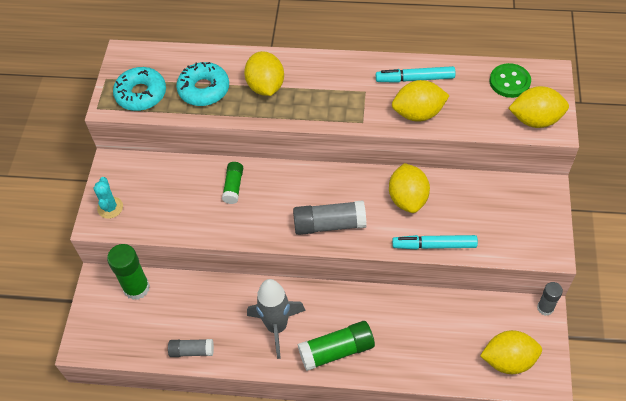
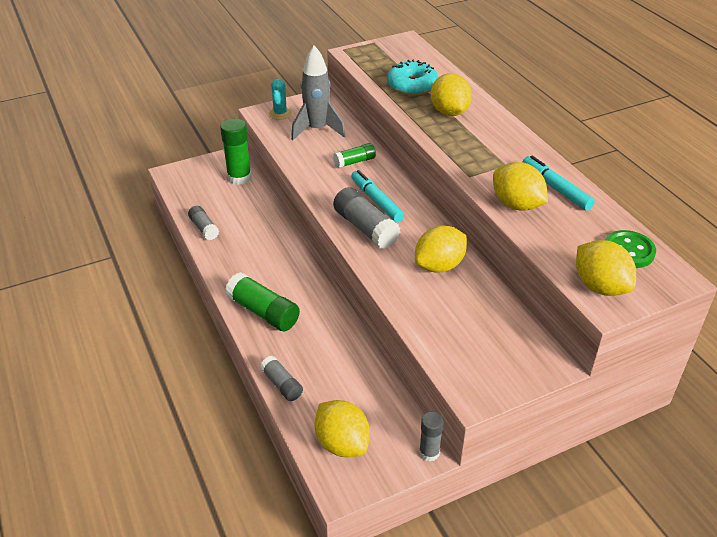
camera: 55 degrees right, 15 degrees down
turquoise cactus [93,177,123,219] -> turquoise cactus turned 45 degrees counterclockwise [269,79,292,120]
turquoise donut [113,67,166,111] -> none
yellow lemon [244,51,284,96] -> yellow lemon turned 60 degrees counterclockwise [431,73,472,116]
grey rocket [247,279,306,359] -> grey rocket moved to [291,45,345,140]
turquoise marker [392,235,478,250] -> turquoise marker moved to [351,170,404,222]
none -> grey glue stick [260,356,303,401]

